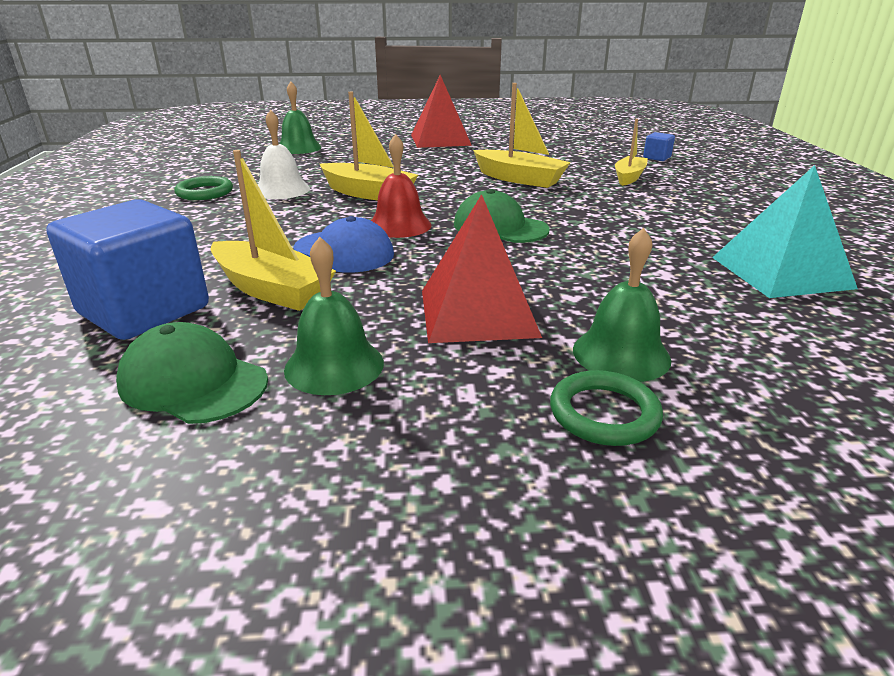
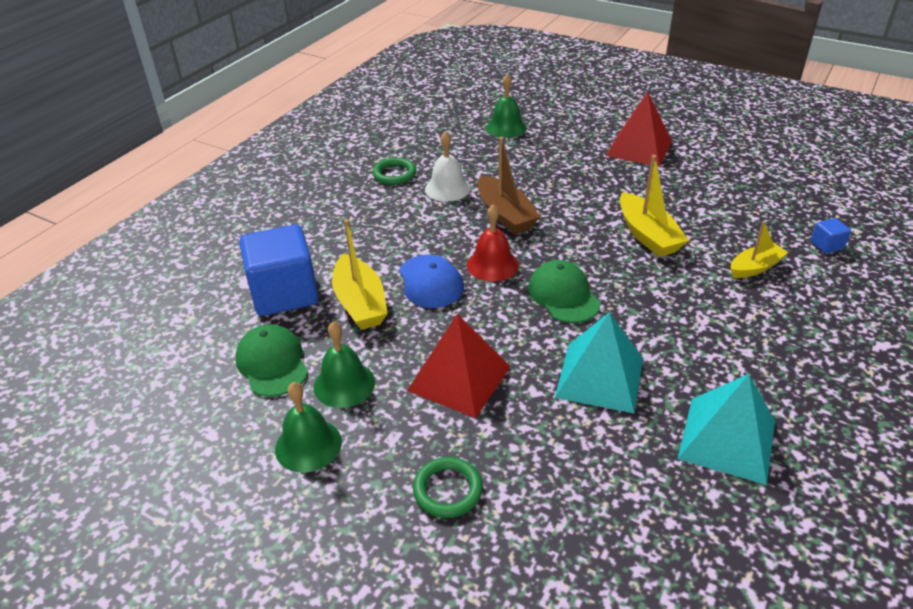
camera: 35 degrees right, 10 degrees up
yellow boat [320,92,418,200] -> brown boat [478,137,540,234]
green bell [573,228,671,382] -> green bell moved to [275,382,342,473]
none -> turquoise pyramid [555,312,643,413]

